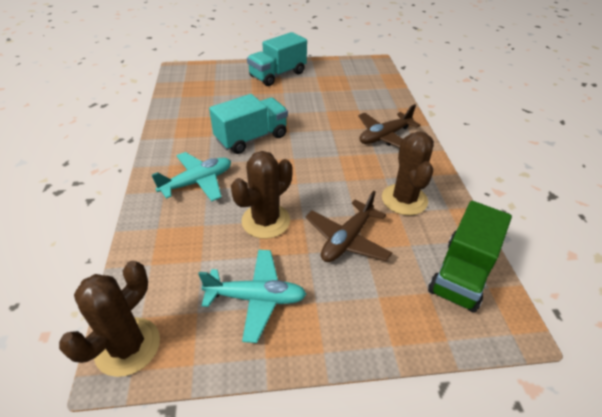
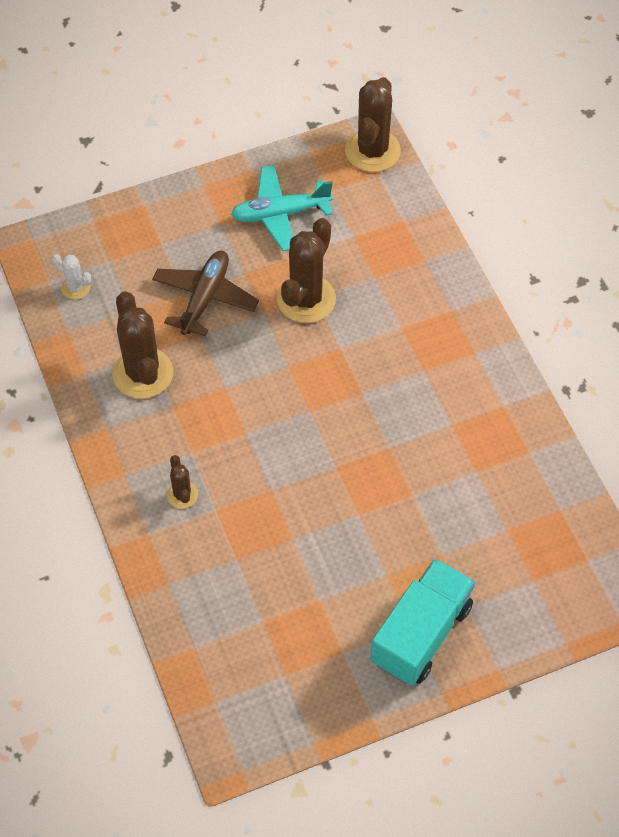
camera: 165 degrees right, 15 degrees up
turquoise plane [152,152,231,201] -> none
turquoise truck [209,94,288,154] -> none
brown plane [358,104,420,148] -> brown cactus [167,455,198,509]
green truck [428,201,512,313] -> white cactus [52,254,91,300]

